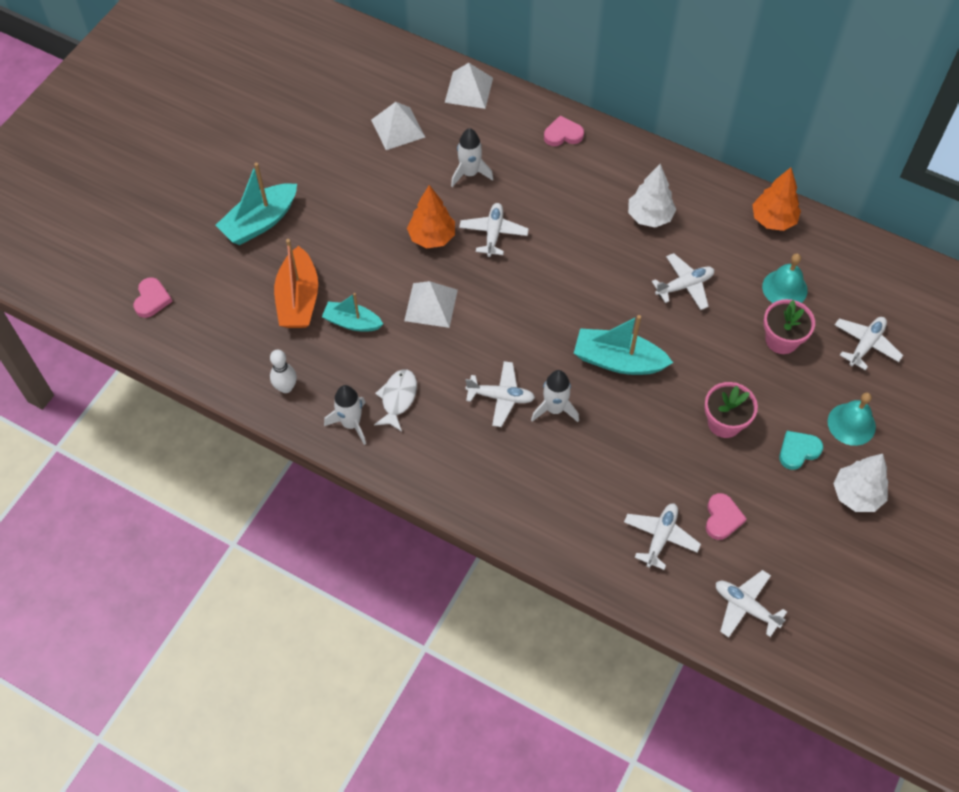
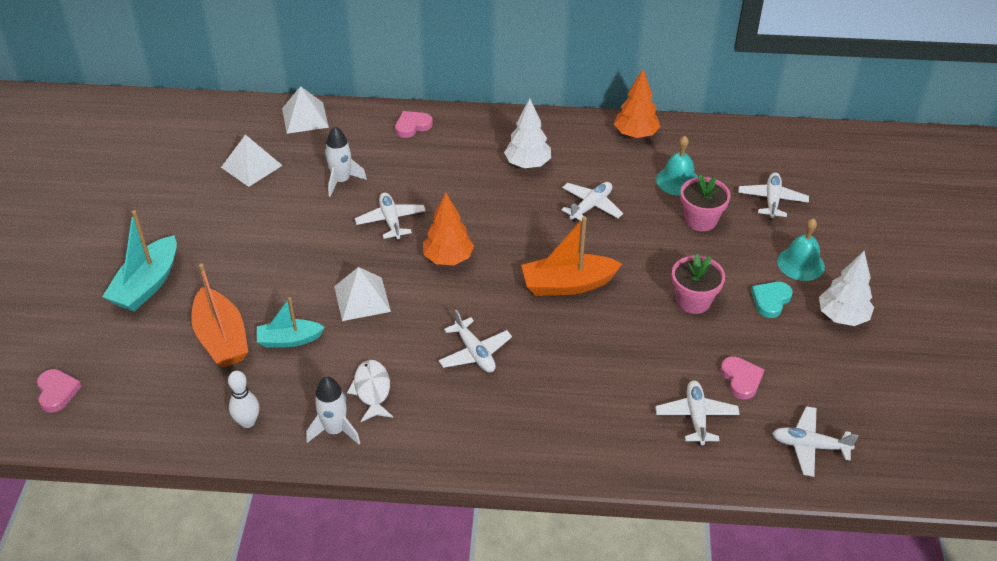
camera: 25 degrees left, 15 degrees down
orange tree [407,185,455,248] -> orange tree moved to [423,192,474,265]
white plane [465,361,535,427] -> white plane turned 75 degrees clockwise [438,310,512,373]
white rocket [531,370,579,422] -> none
turquoise boat [574,315,673,375] -> orange boat [521,216,622,296]

